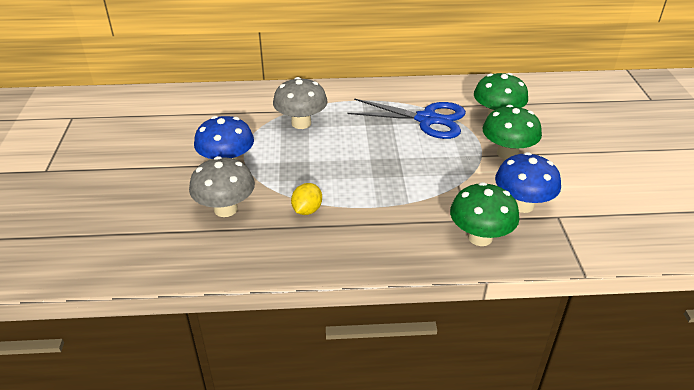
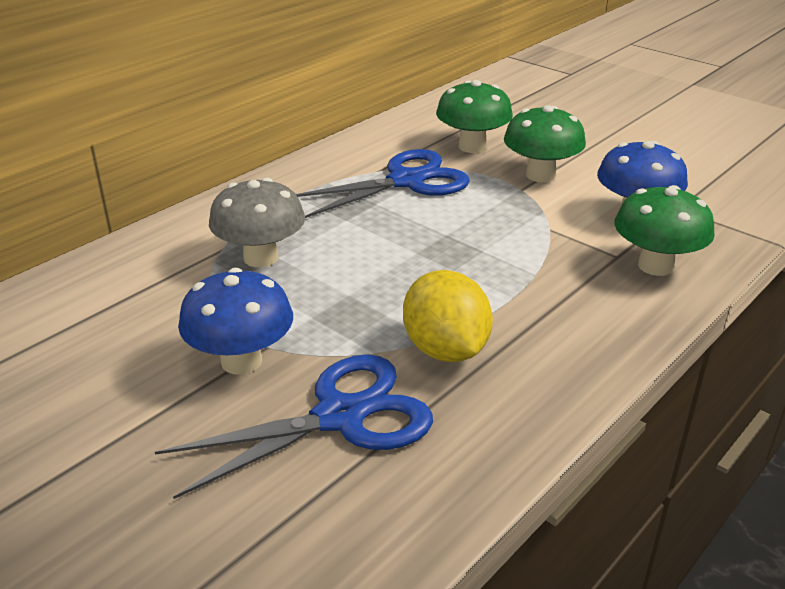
camera: 45 degrees left, 5 degrees down
grey mushroom [189,156,255,217] -> blue scissors [155,355,433,499]
yellow lemon [291,183,322,215] -> yellow lemon [403,270,493,362], size x1.67

